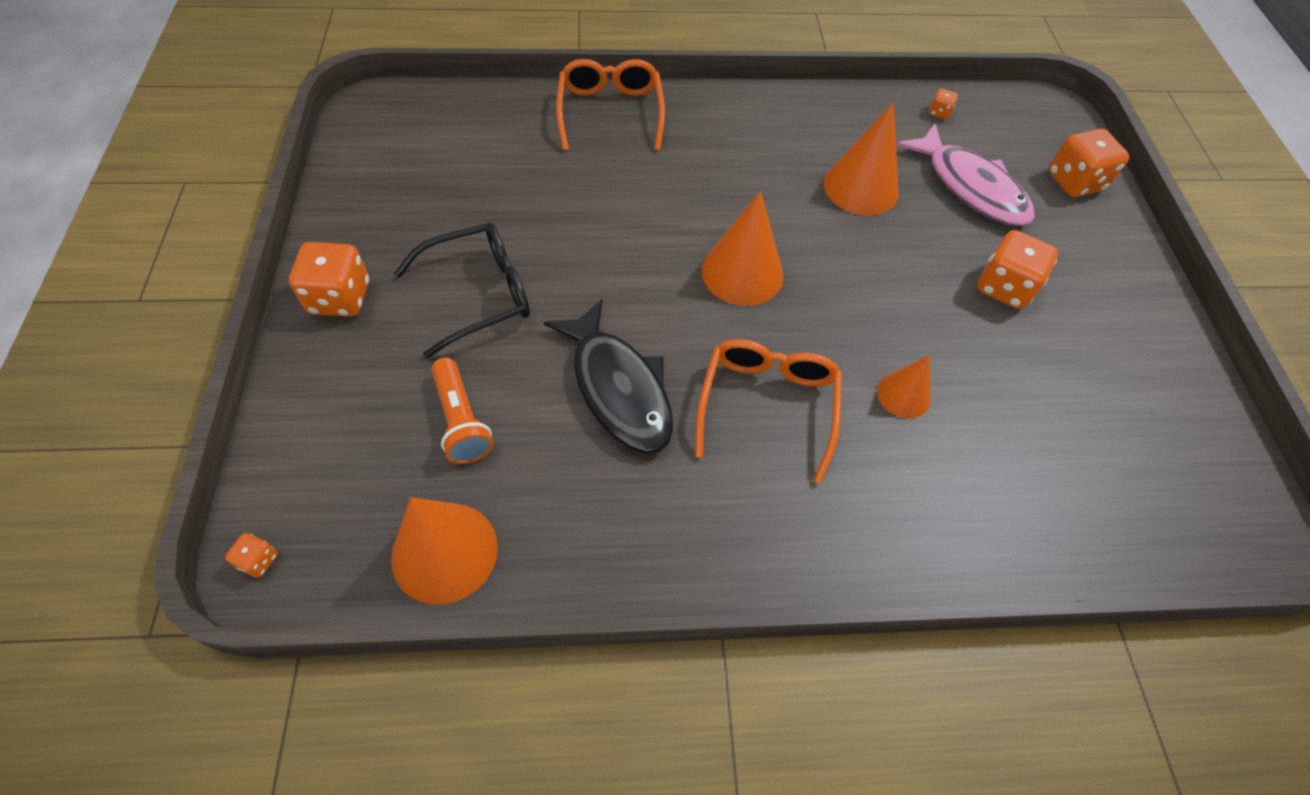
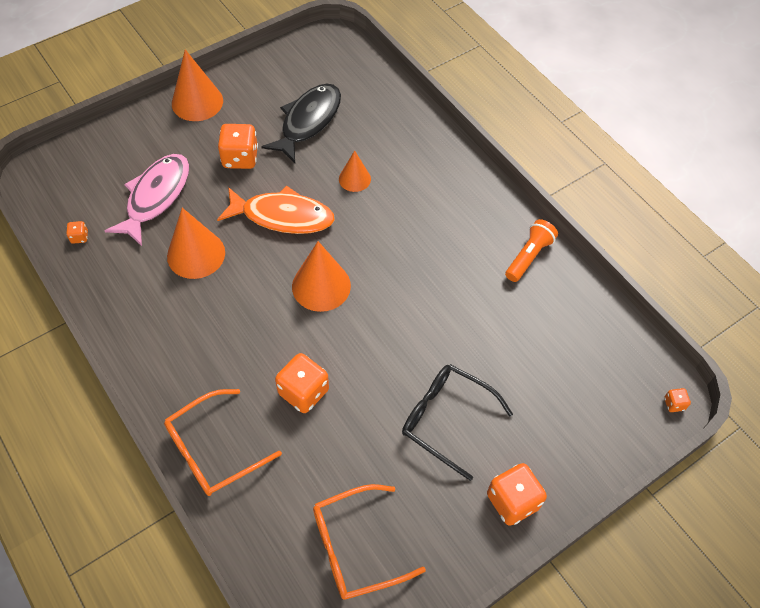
camera: 120 degrees left, 0 degrees up
orange cone [391,497,498,605] -> orange cone moved to [172,49,223,121]
orange flashlight [431,358,493,464] -> orange flashlight moved to [505,219,558,282]
black fish [544,299,673,454] -> black fish moved to [262,84,341,163]
orange glasses [695,339,842,484] -> orange glasses moved to [313,484,426,600]
orange dice [1048,129,1129,197] -> orange dice moved to [275,353,329,413]
none -> orange fish [217,186,335,234]

